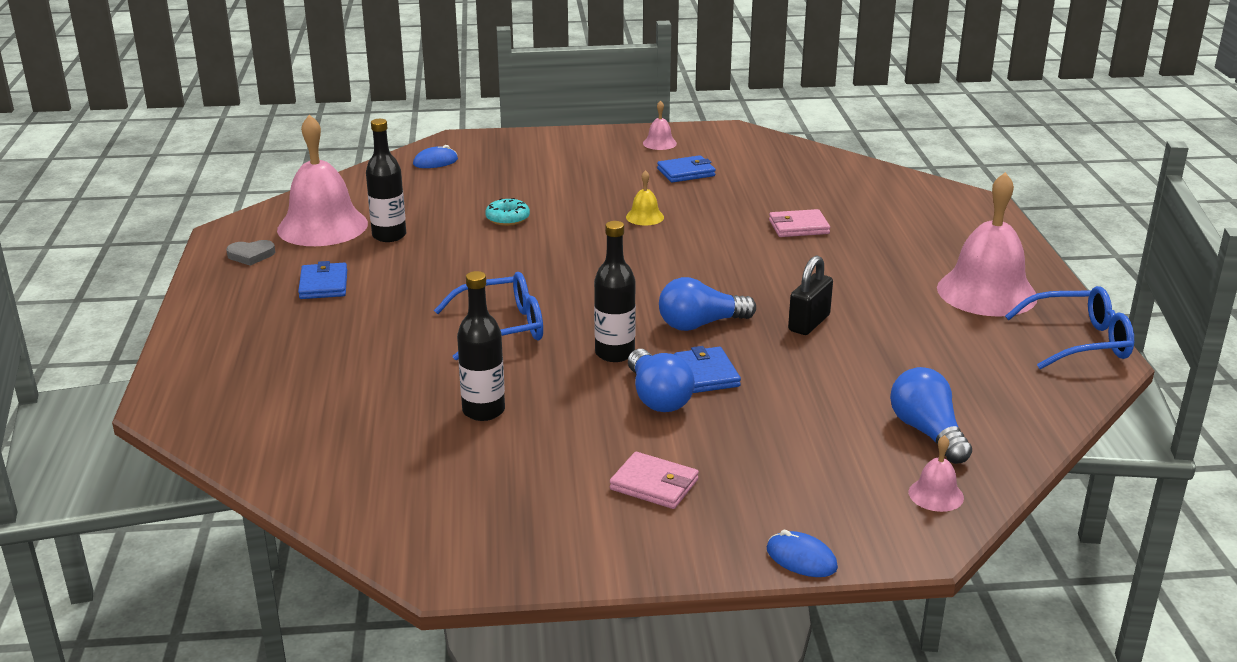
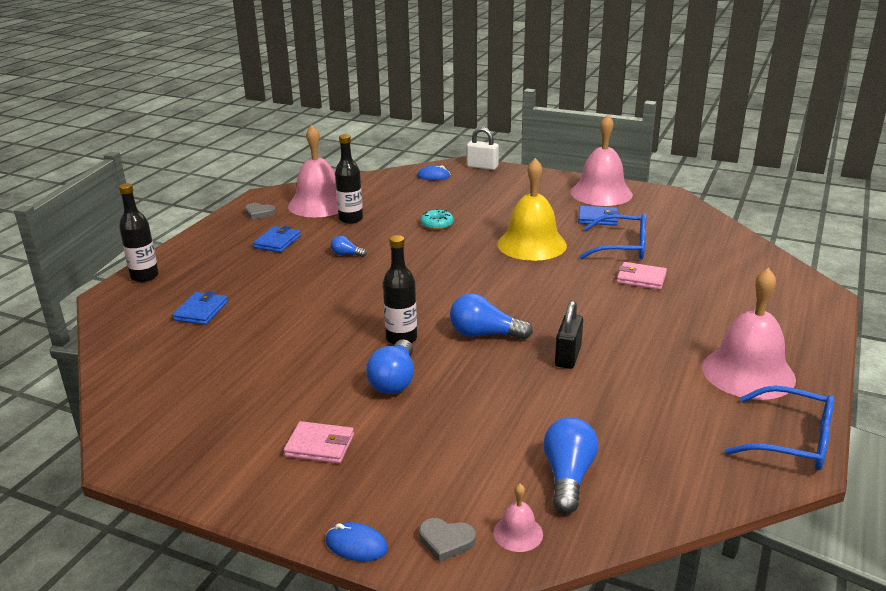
camera: 30 degrees right, 0 degrees up
blue glasses [434,272,543,361] -> blue glasses moved to [579,213,646,259]
black bottle [457,271,505,421] -> black bottle moved to [119,183,159,282]
pink wallet [610,452,699,509] -> pink wallet turned 45 degrees counterclockwise [284,421,354,464]
yellow bell [626,170,664,225] -> yellow bell [497,158,567,261], size x2.30
pink bell [643,101,677,150] -> pink bell [571,114,633,206], size x2.30
blue wallet [674,346,741,393] -> blue wallet moved to [173,291,228,325]
blue mouse [767,530,838,577] -> blue mouse turned 45 degrees counterclockwise [326,522,388,561]
black padlock [788,255,833,335] -> black padlock turned 45 degrees counterclockwise [555,300,583,369]
none -> blue light bulb [331,236,367,257]
none -> grey heart [419,518,476,562]
none -> white padlock [467,127,499,170]

